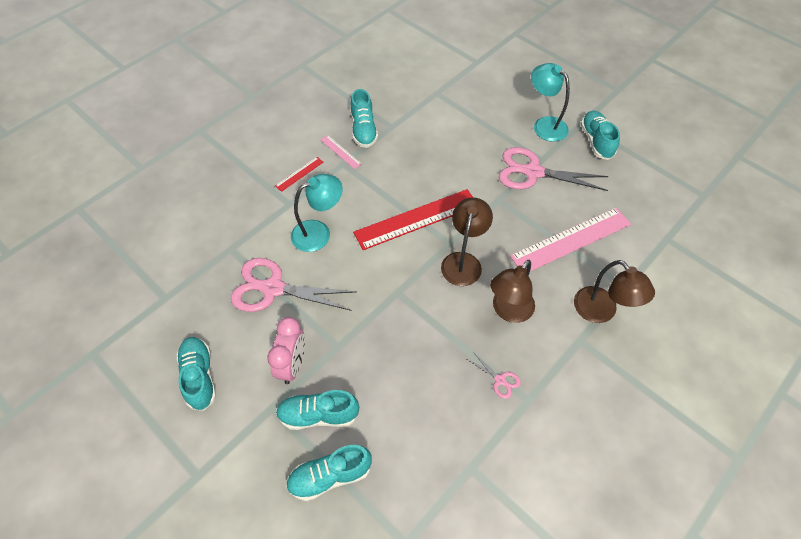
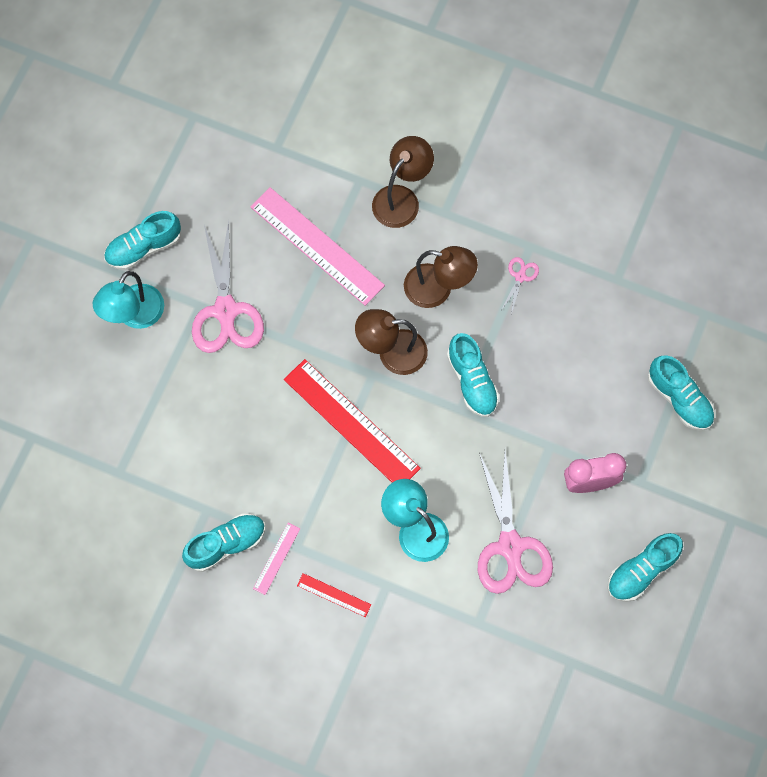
camera: 110 degrees left, 15 degrees up
turquoise shoe [276,390,359,430] -> turquoise shoe moved to [447,333,500,417]

